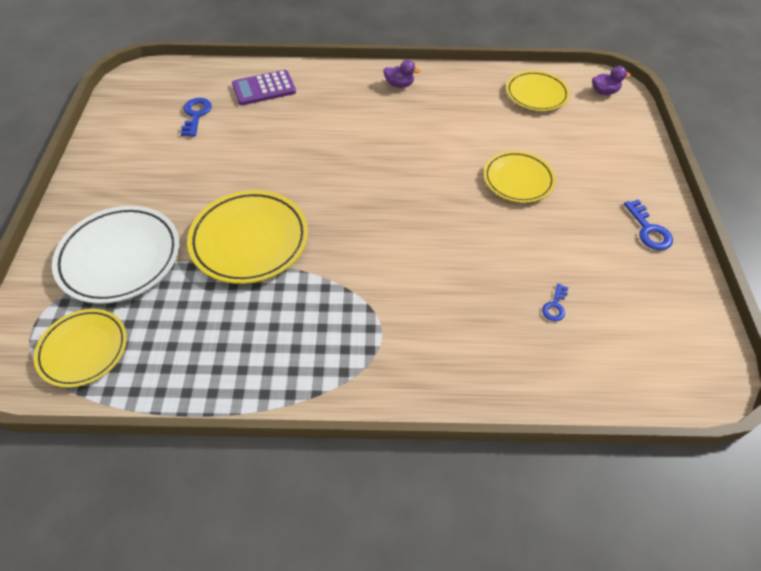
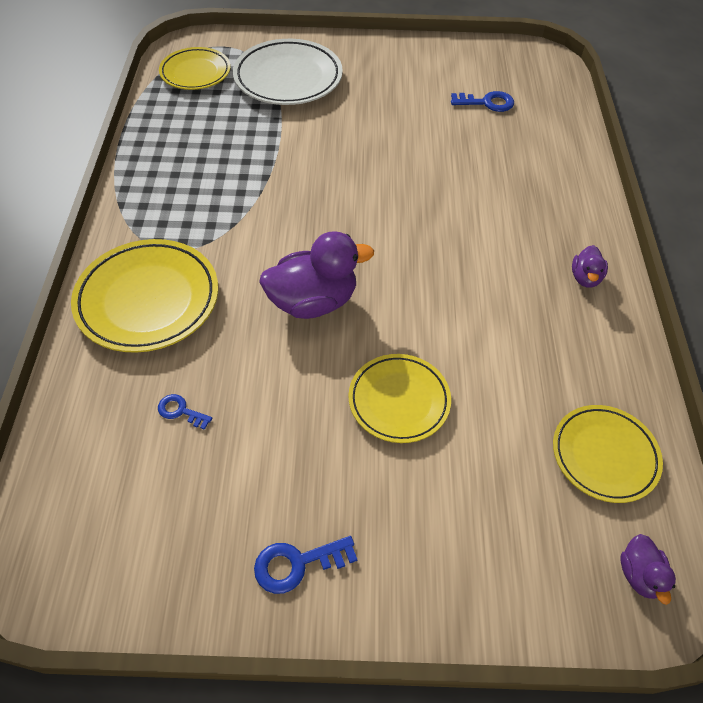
camera: 90 degrees right, 0 degrees up
yellow plate [187,190,308,284] -> yellow plate moved to [71,239,218,353]
purple calculator [232,70,296,105] -> none
none -> purple duck [259,231,374,319]

